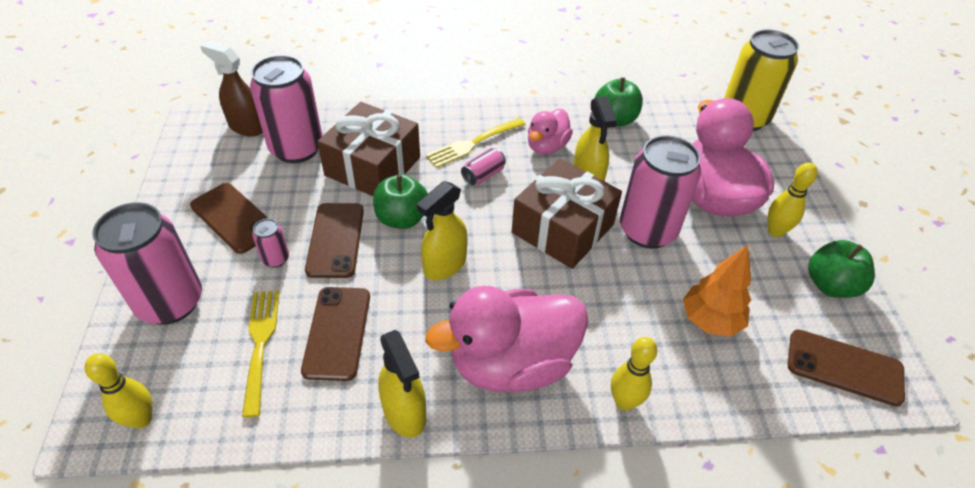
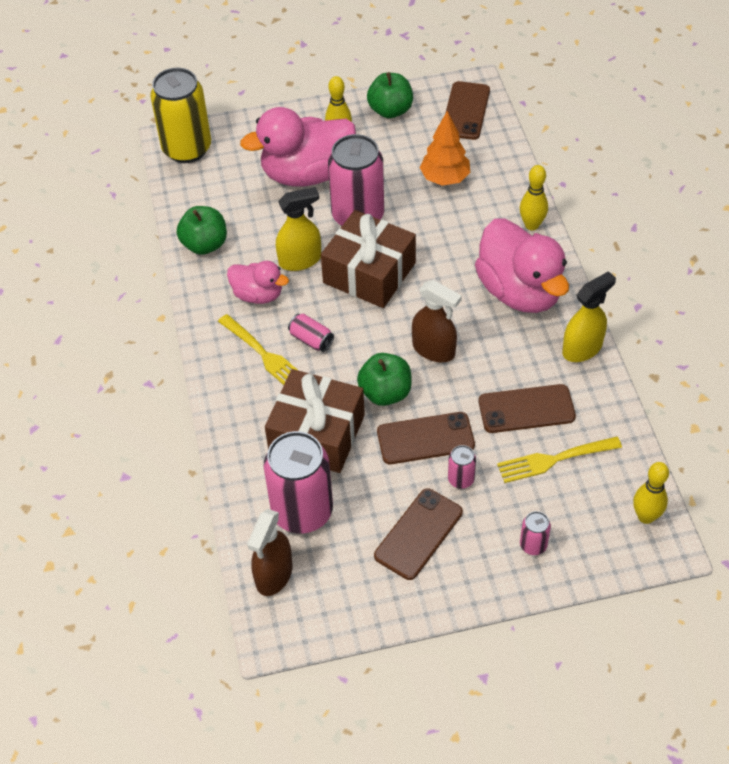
camera: 95 degrees left, 5 degrees up
pink can [92,202,202,325] -> pink can [520,511,551,555], size x0.44
yellow spray bottle [417,181,468,280] -> brown spray bottle [412,280,462,362]

